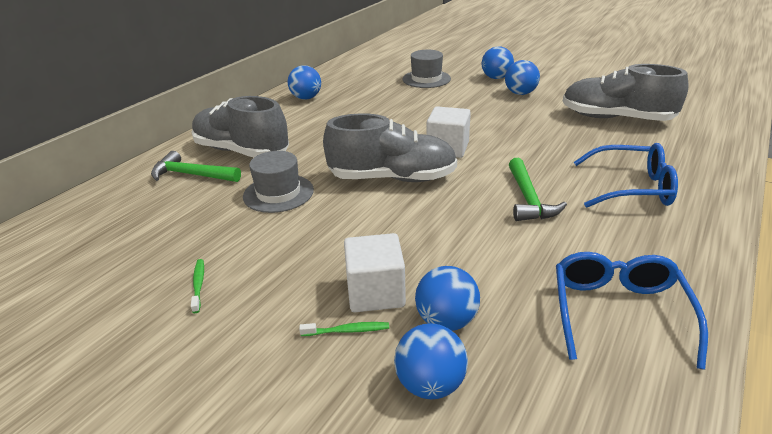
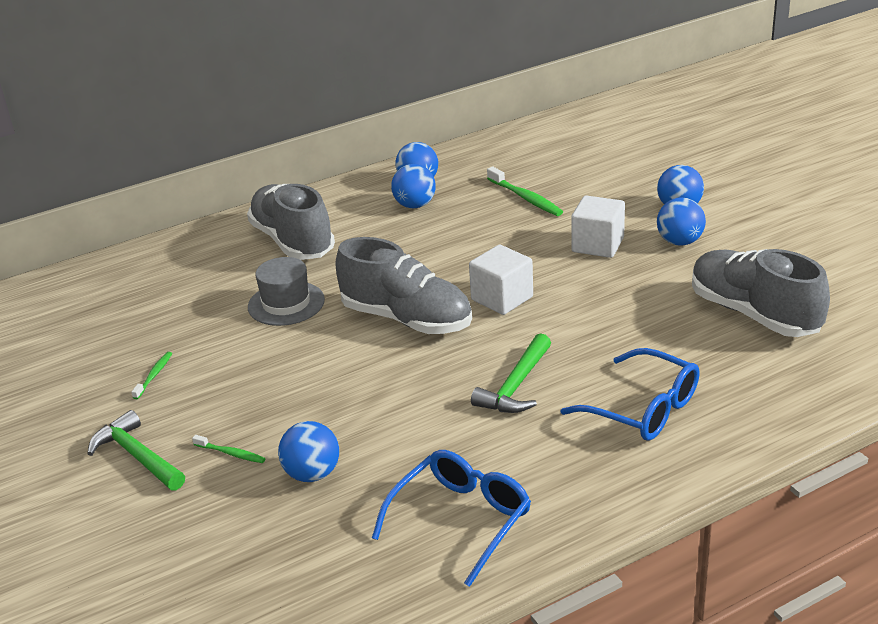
camera: 30 degrees right, 0 degrees up
green hammer [151,151,241,182] -> green hammer moved to [88,410,185,490]
white cube [344,233,406,312] -> white cube moved to [571,195,625,258]
blue ball [394,323,468,399] -> blue ball moved to [391,164,436,209]
grey hat [402,50,451,88] -> none
none -> green toothbrush [487,166,563,216]

